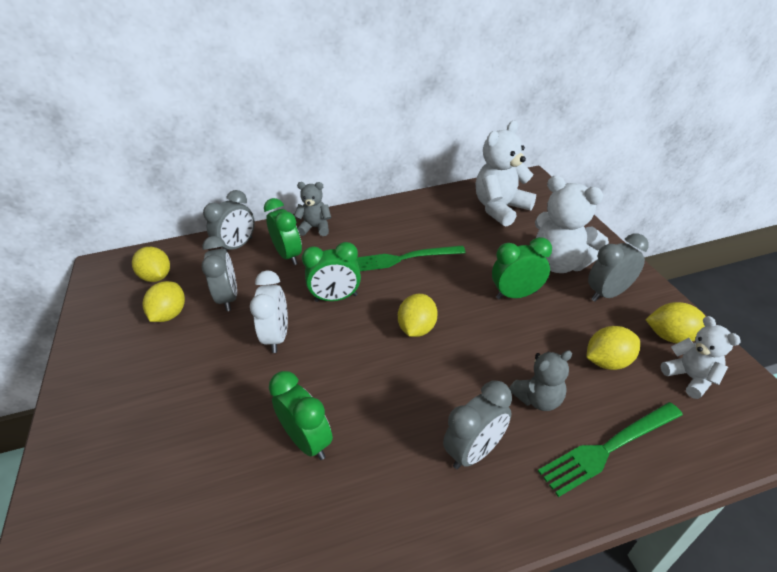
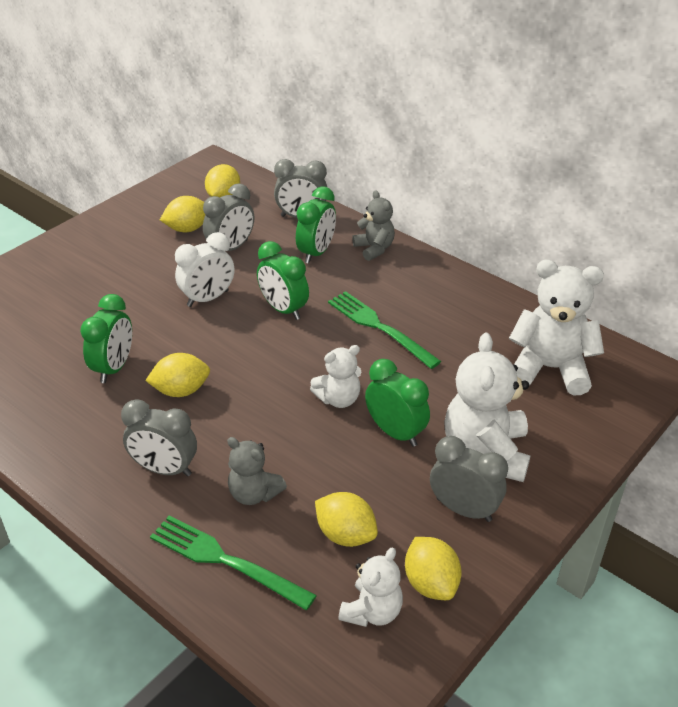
camera: 55 degrees right, 0 degrees up
yellow lemon [398,294,438,337] -> yellow lemon moved to [145,353,210,397]
none -> white teddy bear [310,345,361,408]

